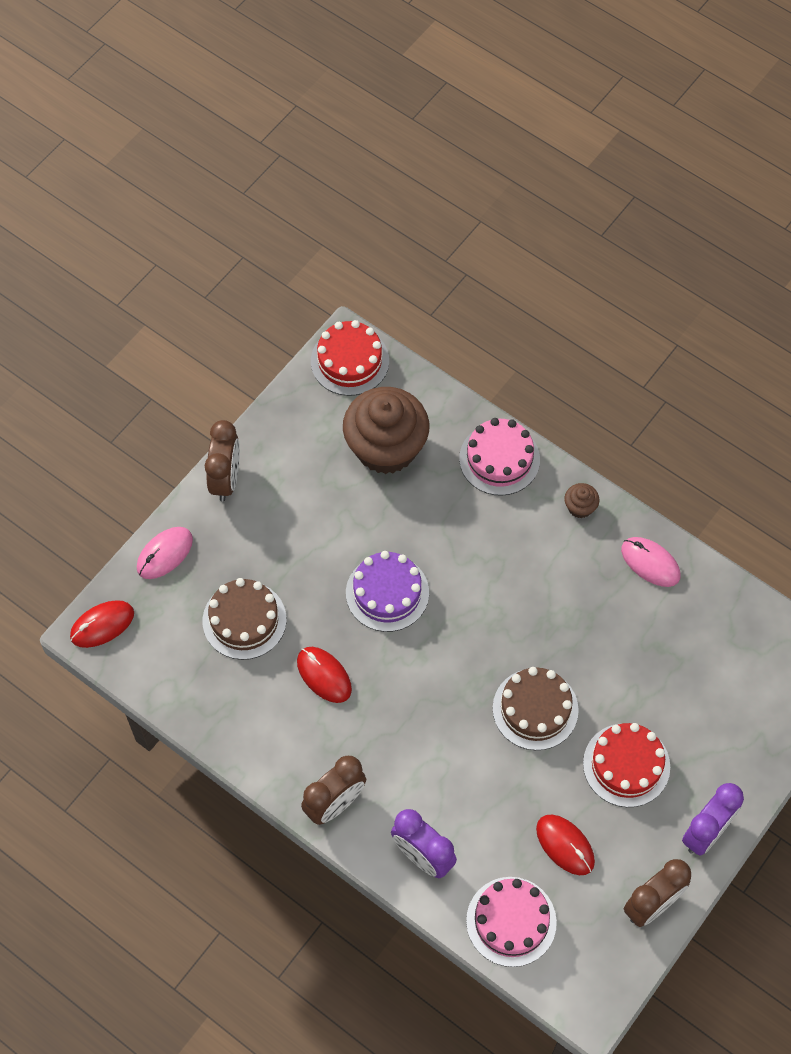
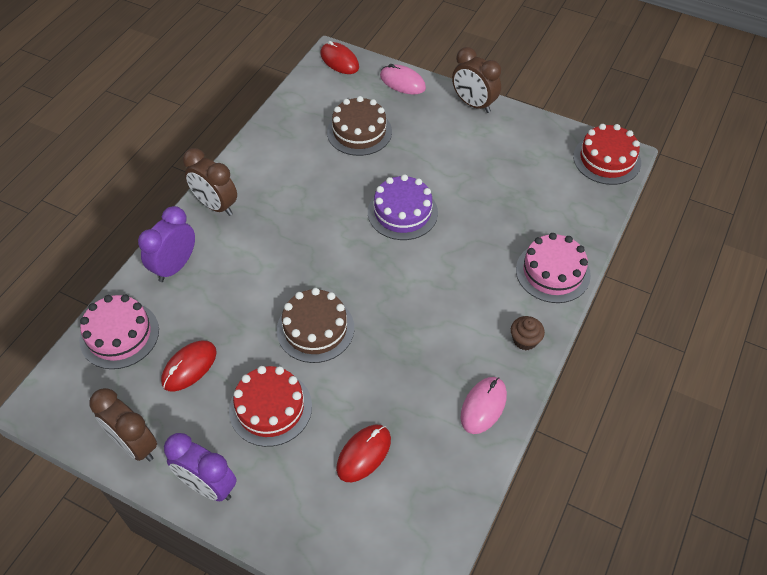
camera: 80 degrees right, 10 degrees down
brown clock [205,420,240,501] -> brown clock turned 45 degrees clockwise [452,47,501,113]
red mouse [297,647,352,703] -> red mouse moved to [336,425,391,482]
brown cupcake [343,387,429,474] -> none

